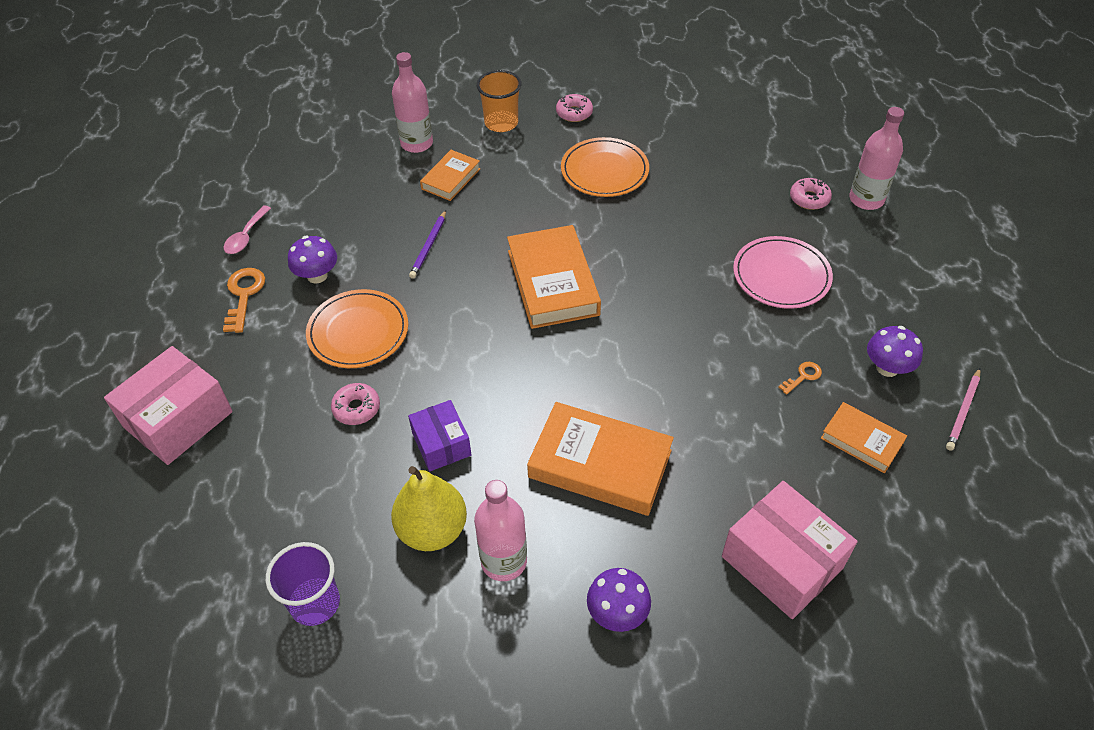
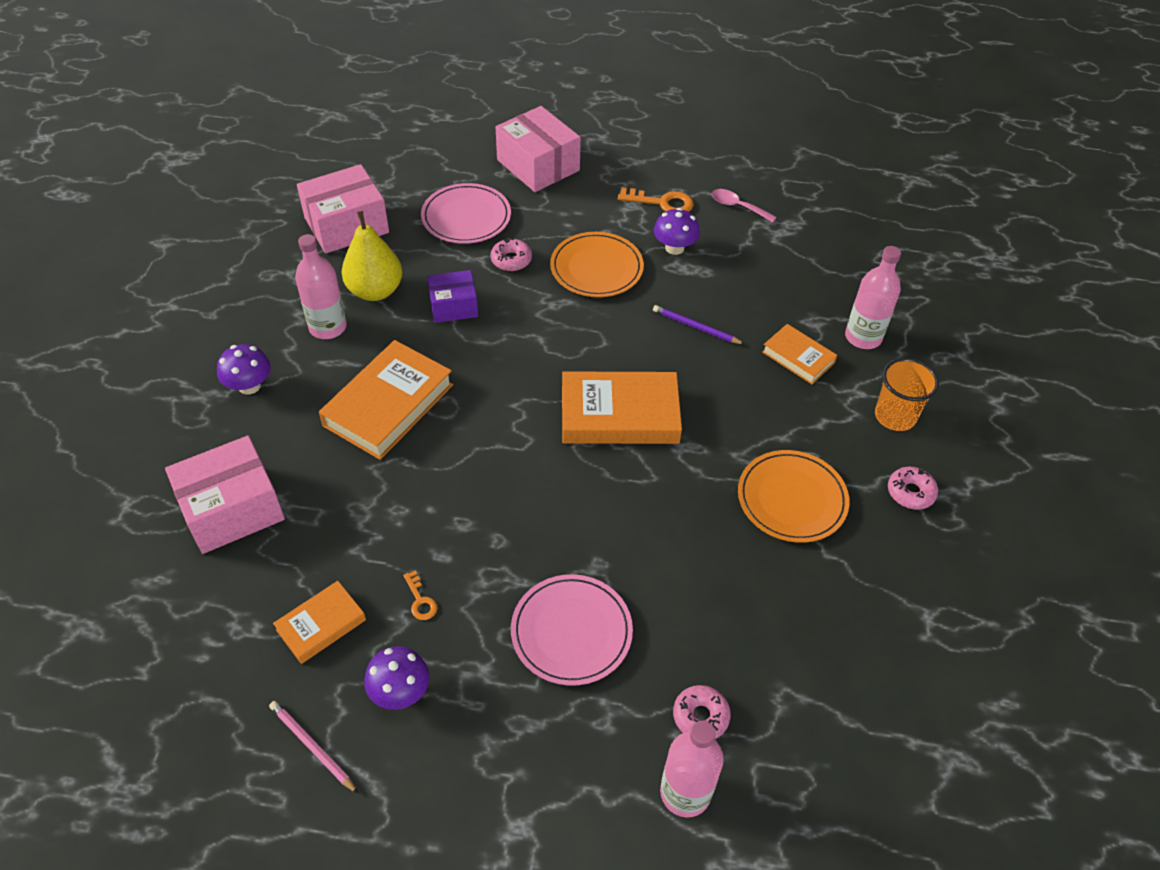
camera: 100 degrees right, 0 degrees up
purple cup [266,542,340,626] -> pink box [297,164,389,253]
none -> pink plate [421,183,511,244]

